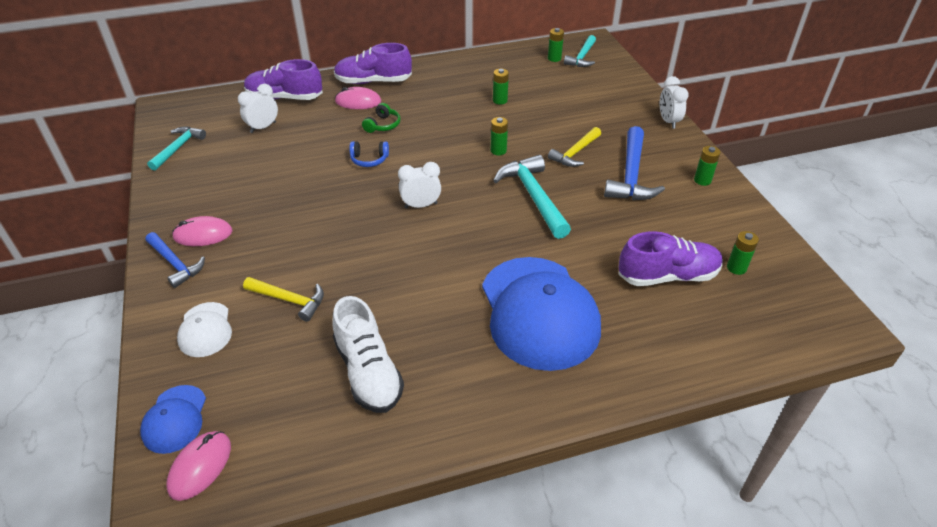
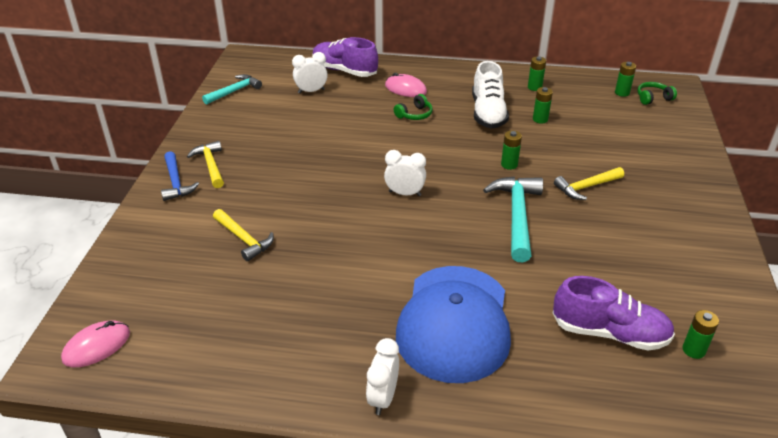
camera: 25 degrees right, 5 degrees down
blue cap [140,385,206,454] -> none
pink mouse [172,216,232,246] -> yellow hammer [187,141,224,188]
white cap [177,302,232,357] -> none
white shoe [333,296,404,413] -> white shoe moved to [472,61,509,129]
purple shoe [334,43,412,84] -> none
blue headphones [349,141,389,167] -> none
turquoise hammer [564,35,596,67] -> green headphones [637,82,677,105]
blue hammer [604,126,665,200] -> none
white clock [660,76,689,129] -> white clock moved to [366,338,399,415]
green battery [694,146,721,186] -> green battery moved to [528,56,546,91]

